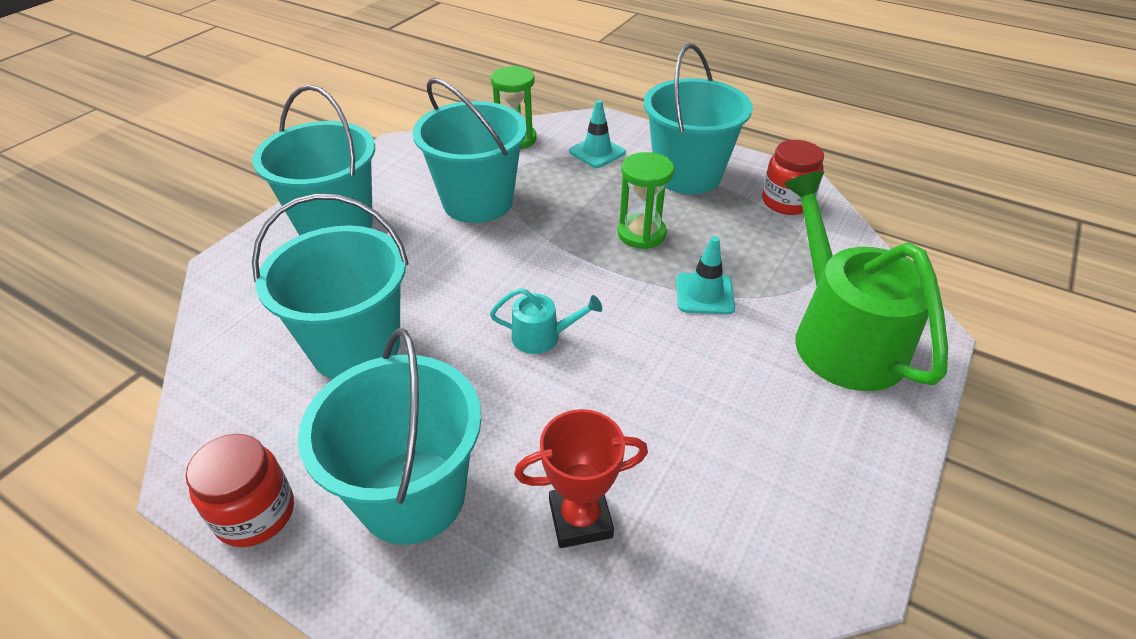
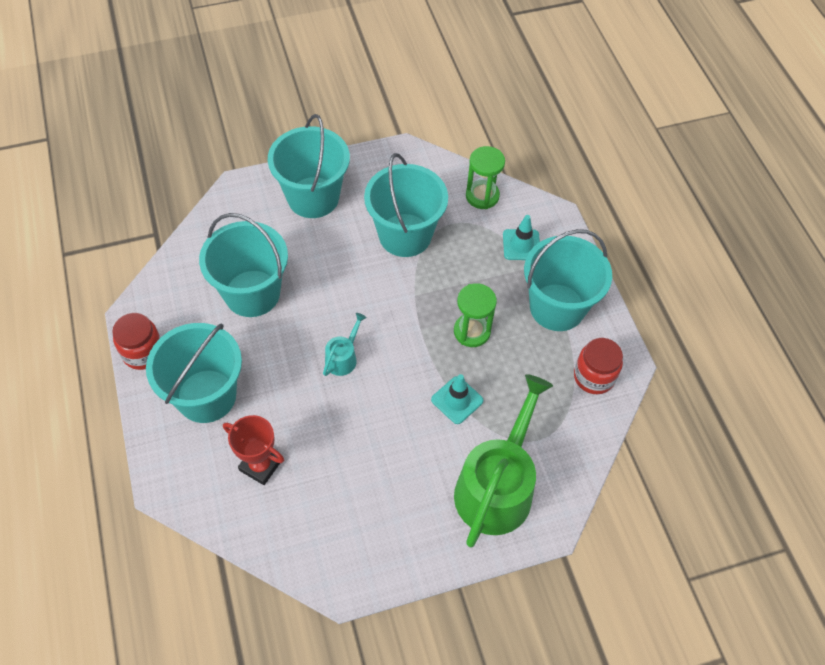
camera: 40 degrees right, 15 degrees up
turquoise watering can [490,288,602,354] -> turquoise watering can turned 105 degrees counterclockwise [323,313,367,376]

